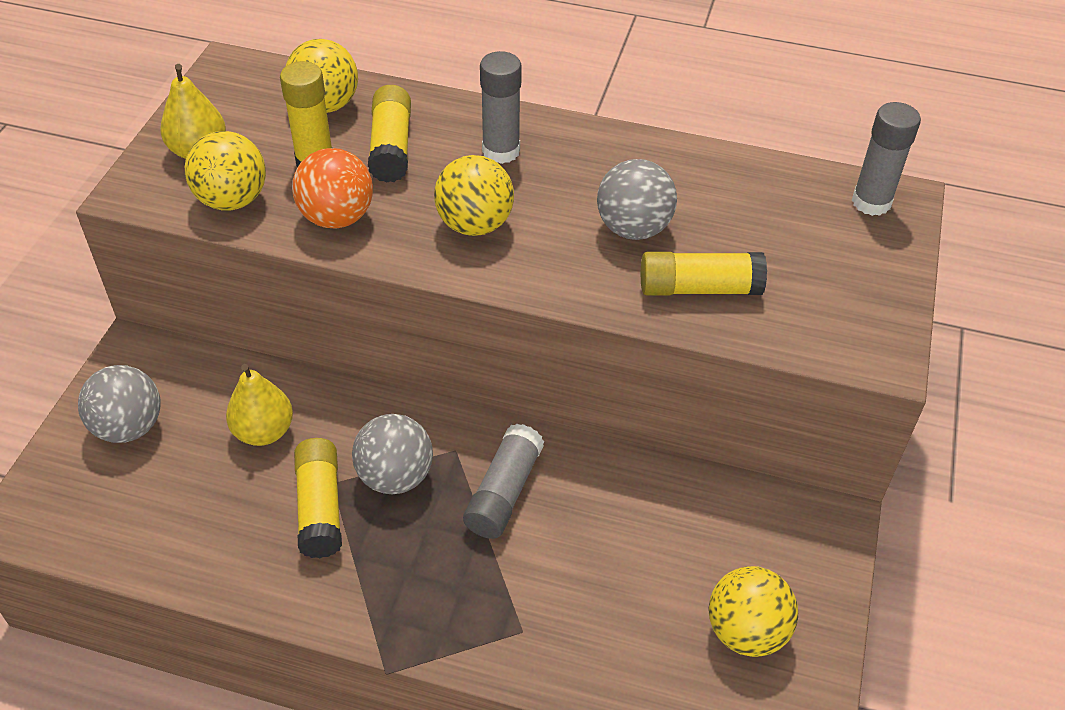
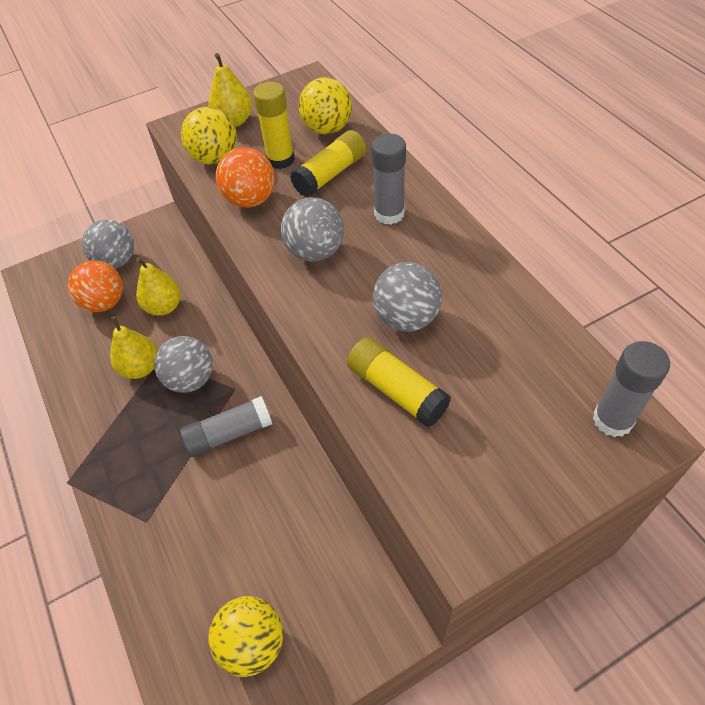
camera: 50 degrees right, 5 degrees up
yellow glue stick [294,438,342,558] -> yellow pear [110,316,158,379]
yellow ball [434,155,514,236] -> grey ball [281,197,344,262]
none -> orange ball [68,260,123,312]

